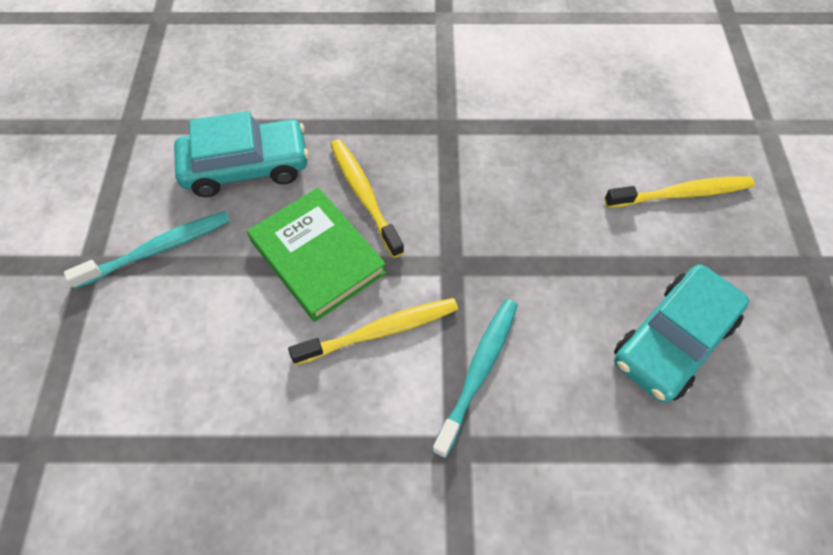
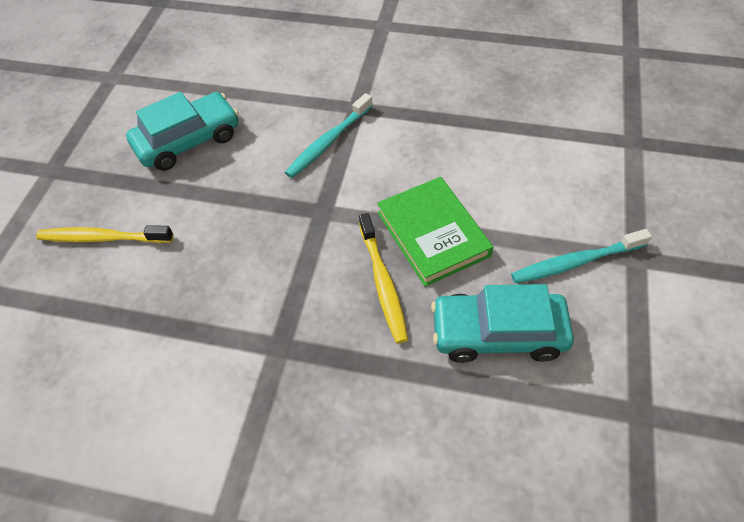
camera: 165 degrees left, 5 degrees down
yellow toothbrush [288,298,458,365] -> none

